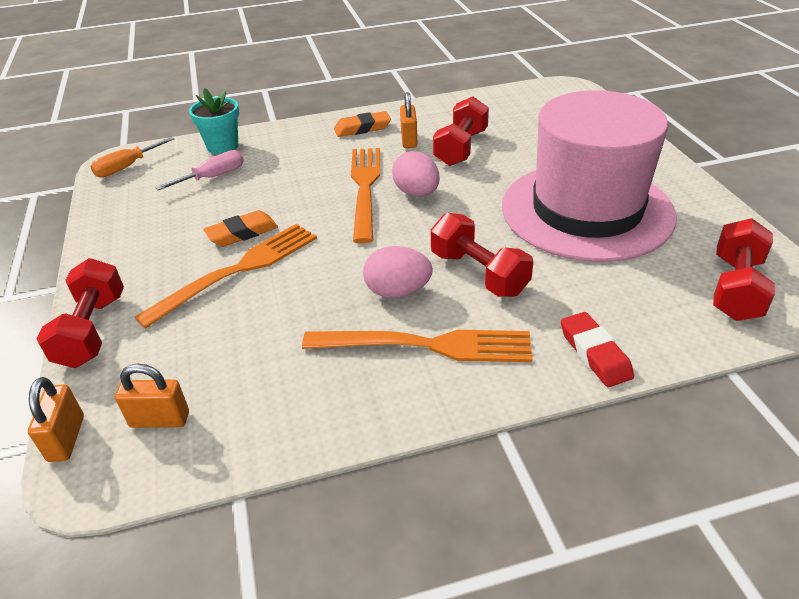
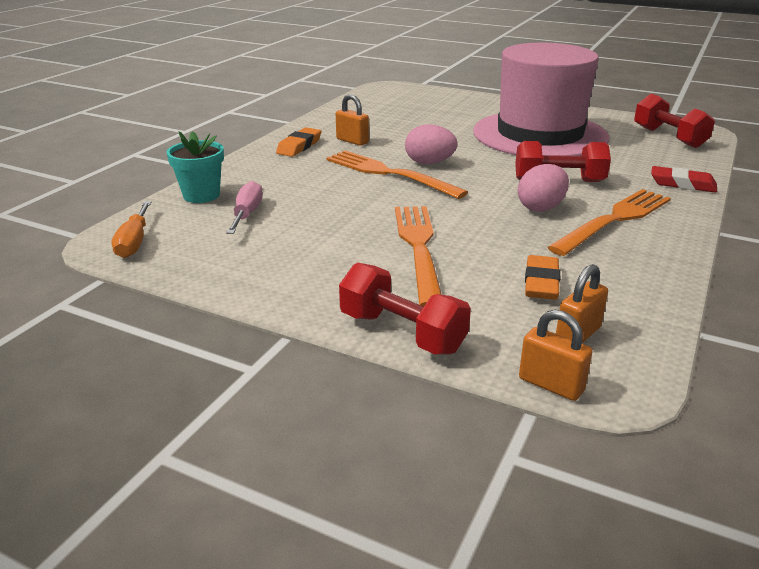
camera: 50 degrees left, 10 degrees down
orange eraser [204,210,278,247] -> orange eraser moved to [525,255,560,300]
red dumbbell [433,96,489,166] -> none

